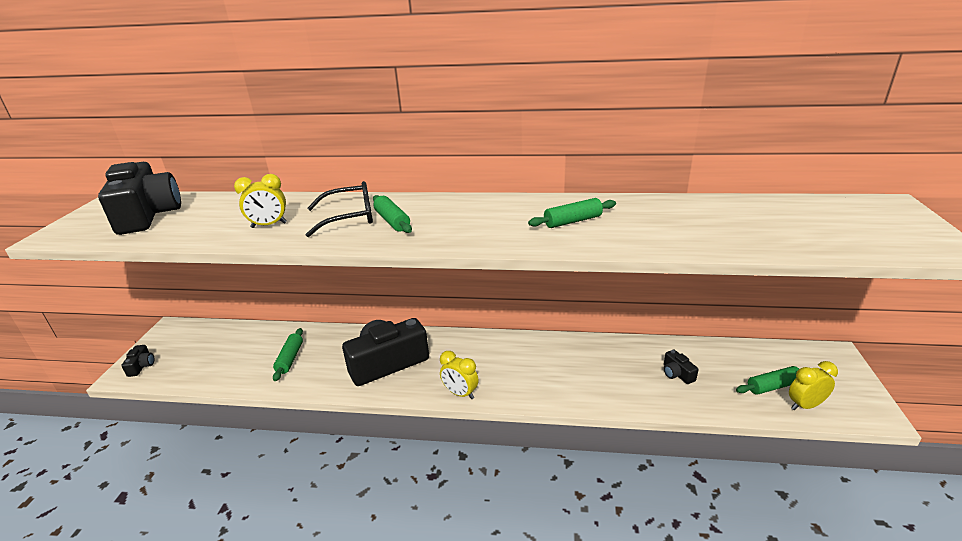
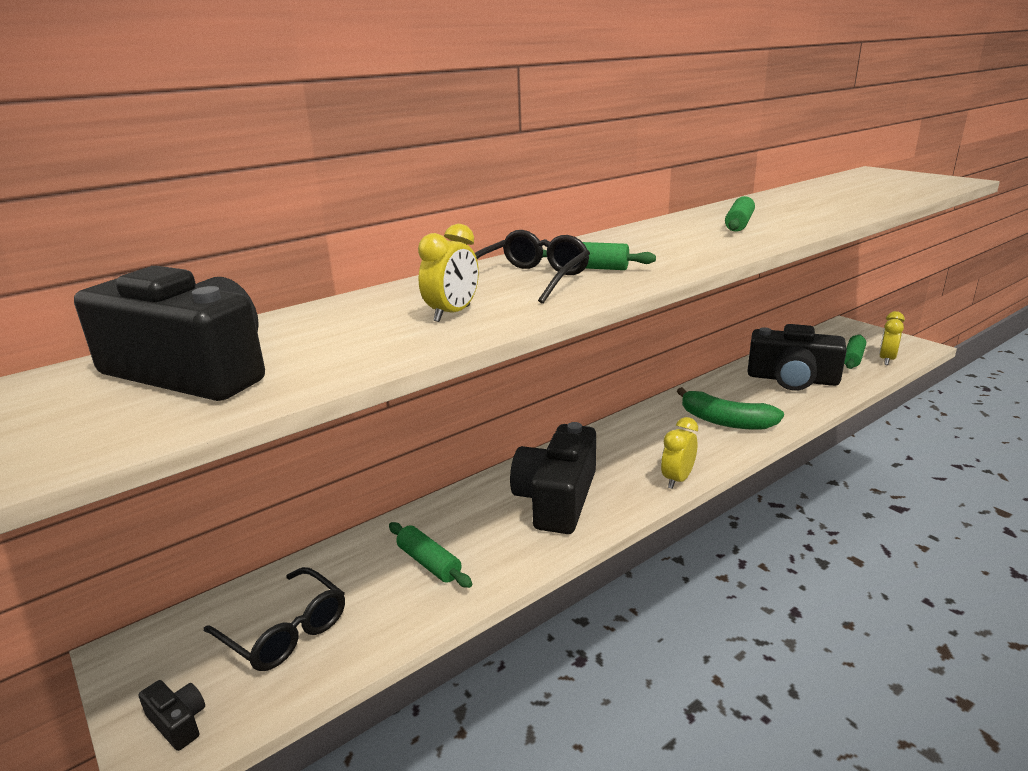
camera: 45 degrees left, 5 degrees down
yellow clock [440,351,479,399] -> yellow clock turned 135 degrees clockwise [661,417,698,489]
black camera [664,350,699,384] -> black camera [747,324,847,391], size x2.41
none -> black glasses [204,567,345,671]
none -> green banana [677,387,784,430]

